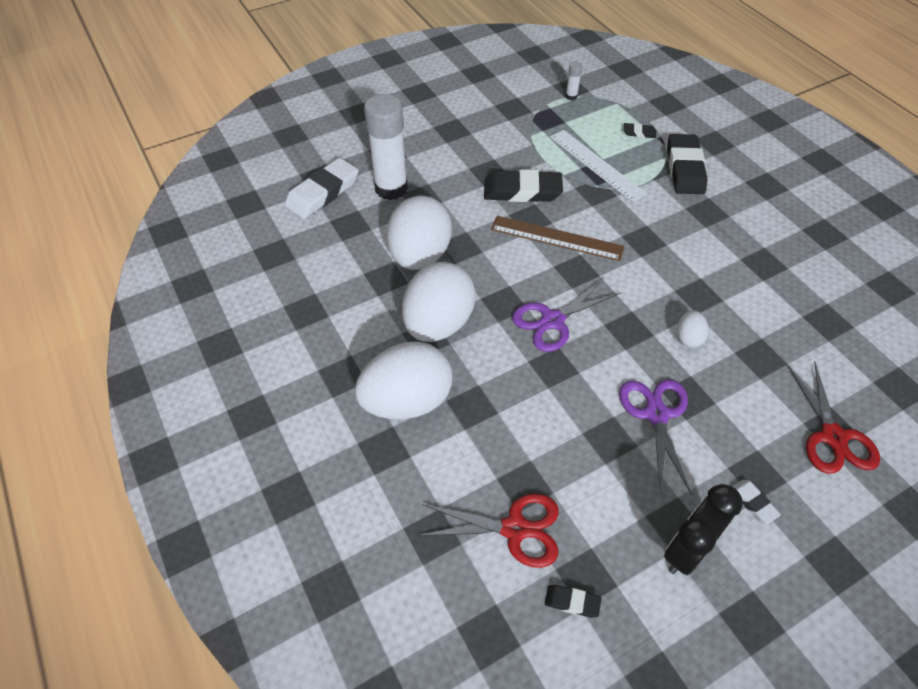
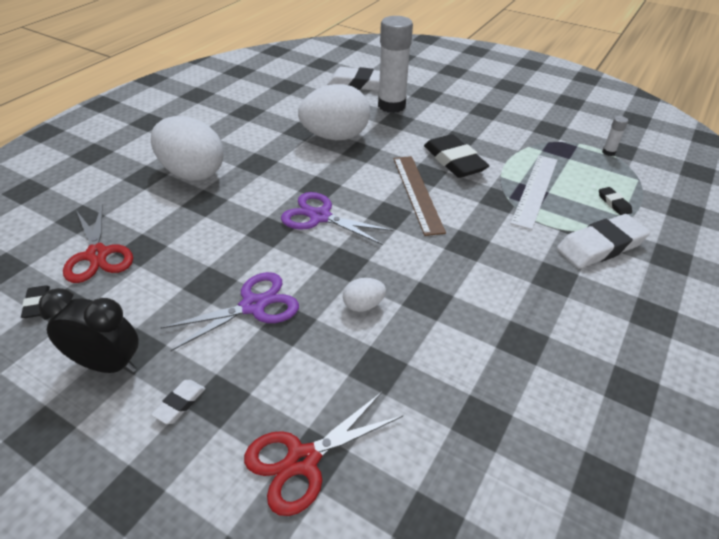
camera: 60 degrees right, 10 degrees down
white egg [402,262,476,342] -> none
black eraser [667,134,707,194] -> white eraser [557,214,650,269]

